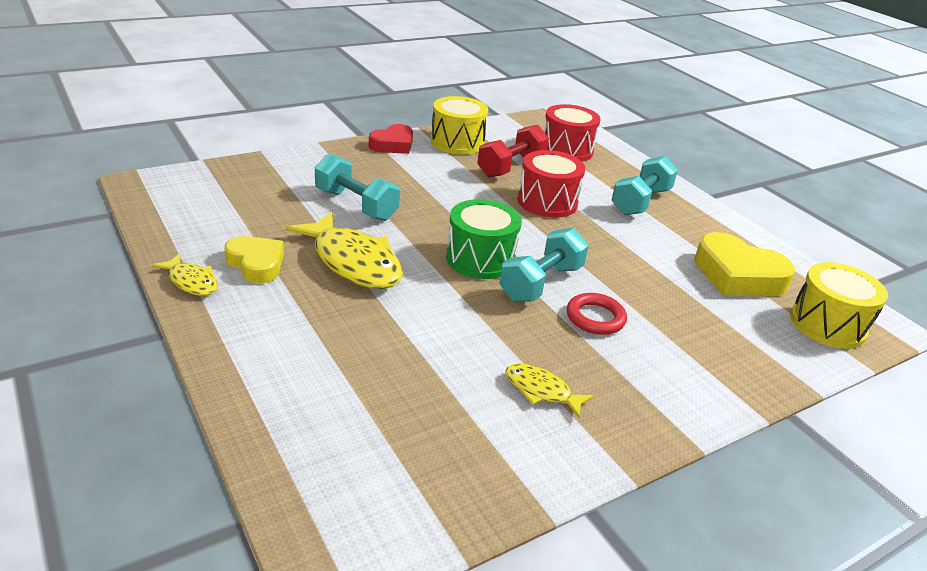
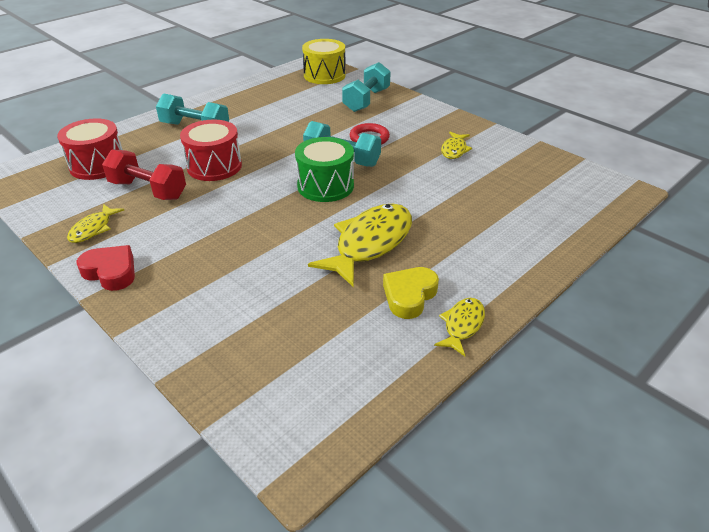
camera: 100 degrees left, 5 degrees up
turquoise dumbbell [315,154,400,221] -> turquoise dumbbell moved to [342,62,391,112]
yellow drum [431,96,488,155] -> yellow fish [67,204,124,243]
yellow heart [694,232,795,296] -> none

